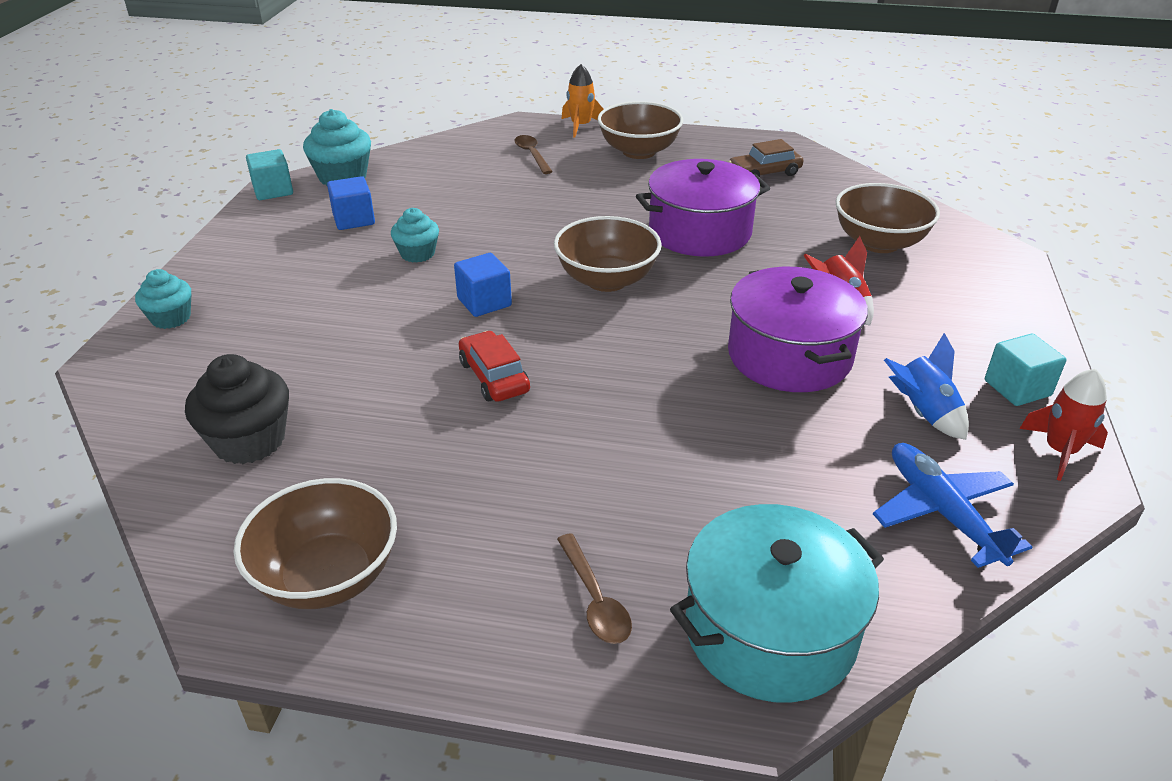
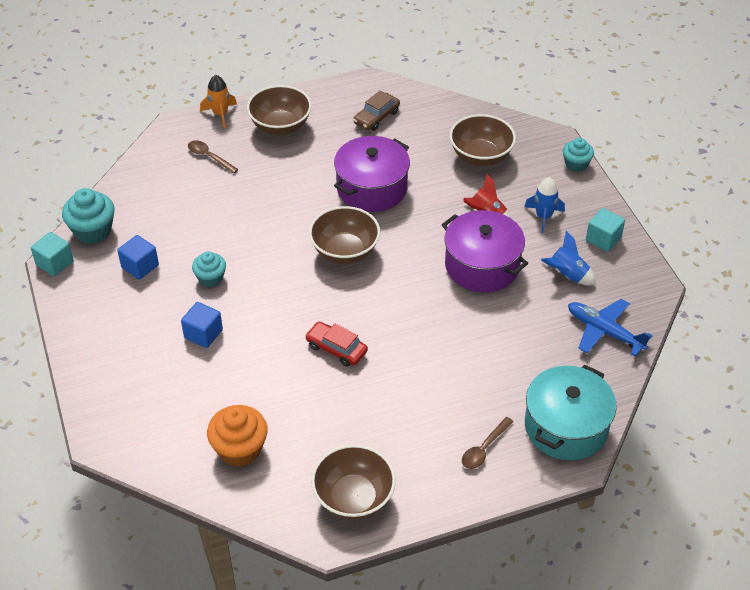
camera: 30 degrees left, 10 degrees up
turquoise cupcake [135,269,191,329] -> turquoise cupcake moved to [563,138,594,172]
black cupcake [185,354,289,464] -> orange cupcake [207,405,268,467]
blue cube [454,253,512,317] -> blue cube moved to [181,302,223,348]
brown spoon [557,533,632,644] -> brown spoon turned 90 degrees clockwise [462,417,514,469]
red rocket [1020,369,1108,481] -> none
none -> blue rocket [524,177,565,233]

